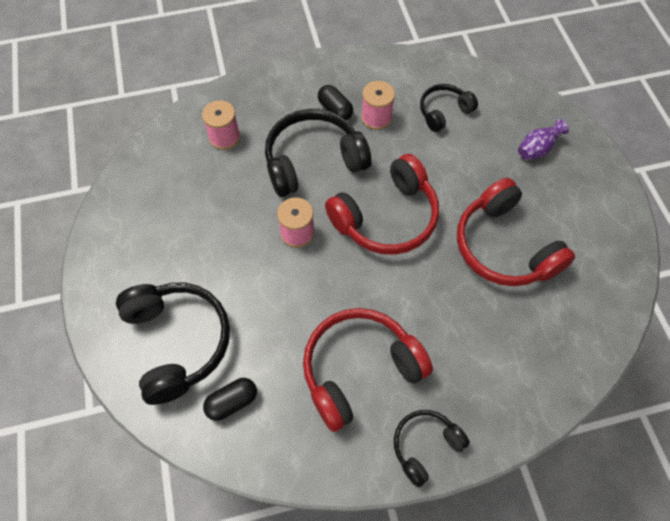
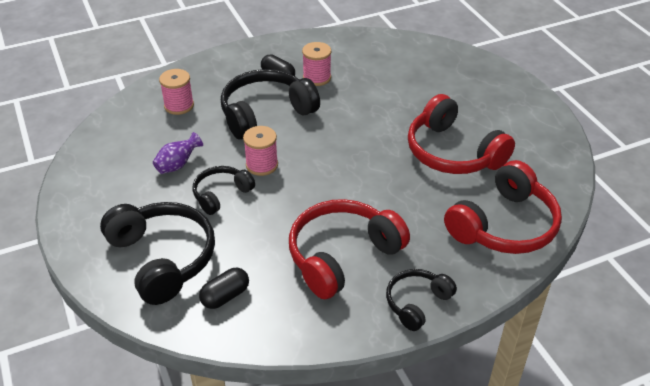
camera: 10 degrees left, 20 degrees down
red headphones [325,154,439,255] -> red headphones moved to [444,160,562,254]
black headphones [420,84,478,132] -> black headphones moved to [193,166,255,215]
purple vase [518,119,569,160] -> purple vase moved to [153,132,203,174]

